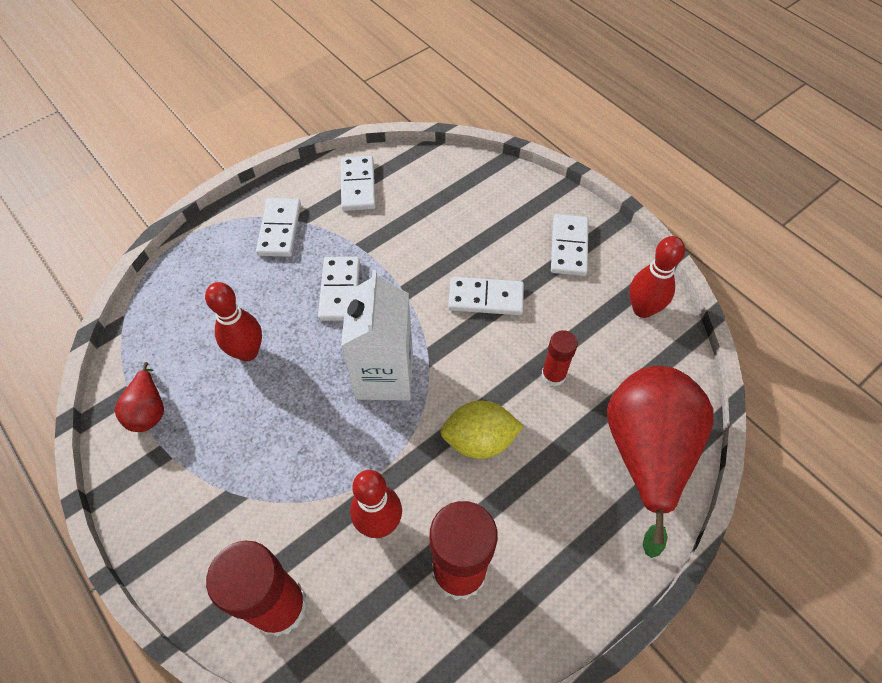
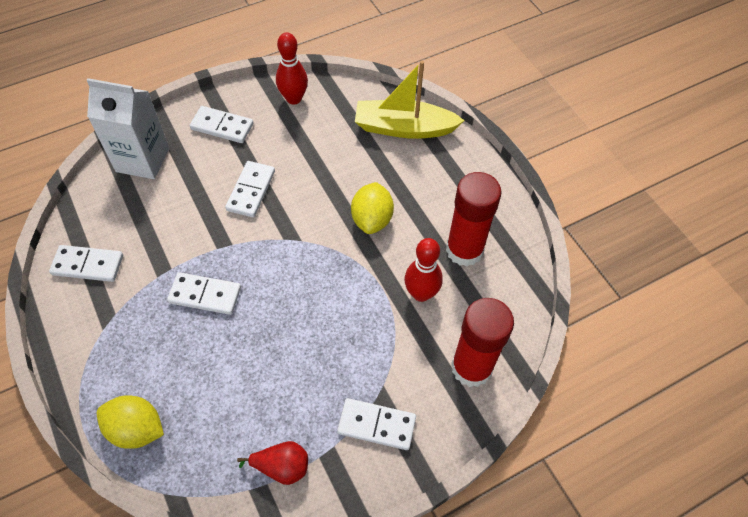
camera: 80 degrees left, 0 degrees up
red bowling pin [205,282,262,361] -> none
white domino [256,198,301,257] -> white domino moved to [337,398,416,450]
white carton [341,270,413,401] -> white carton moved to [87,78,169,179]
red glue stick [541,330,578,386] -> none
red pear [607,366,714,558] -> yellow boat [355,61,465,139]
none -> yellow lemon [97,395,164,449]

